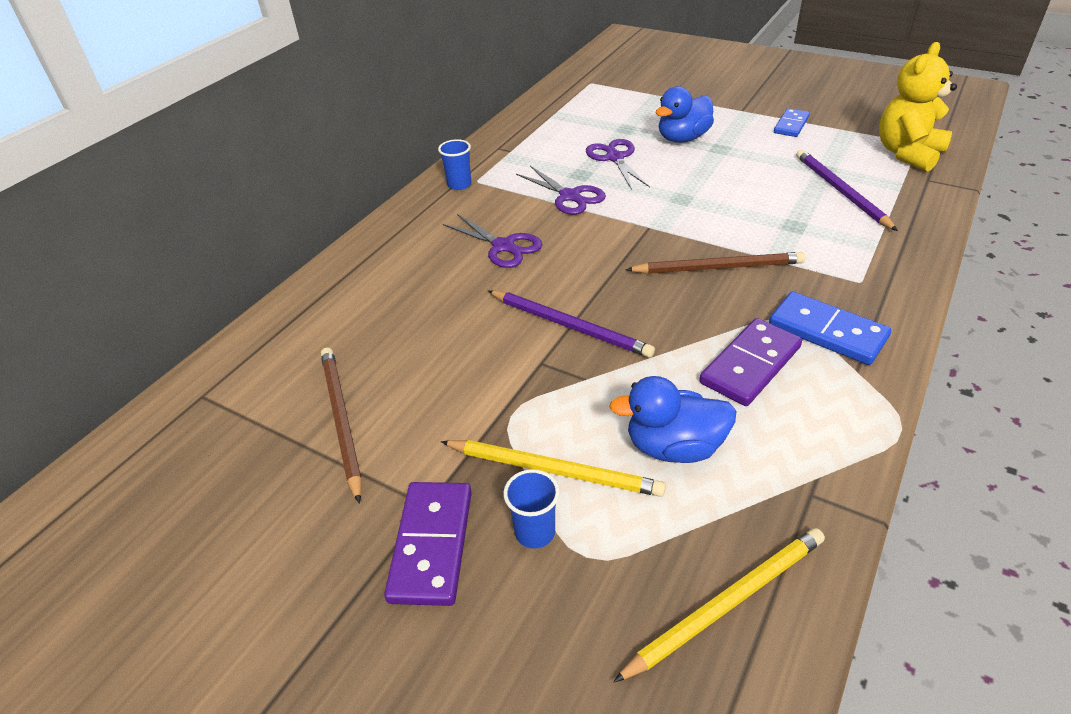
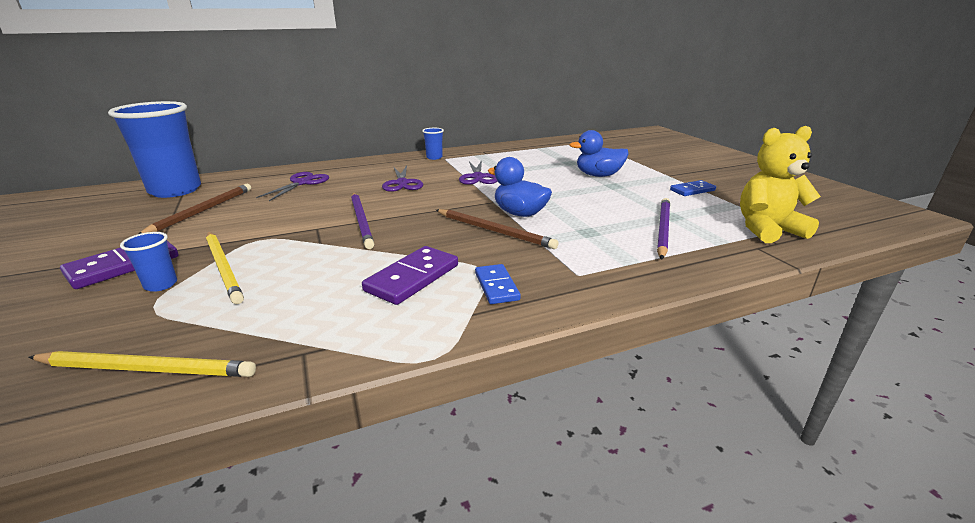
camera: 35 degrees right, 15 degrees down
purple scissors [586,139,650,190] -> purple scissors moved to [256,172,329,201]
blue duck [609,376,737,463] -> blue duck moved to [488,157,552,217]
purple domino [699,318,802,406] -> purple domino turned 45 degrees counterclockwise [362,246,458,305]
blue domino [769,291,891,365] -> blue domino [475,264,521,304], size x0.65
none -> blue cup [108,101,201,198]

